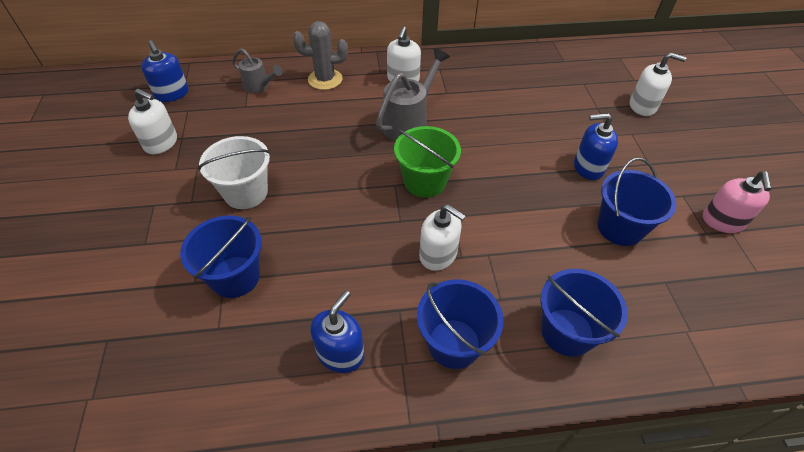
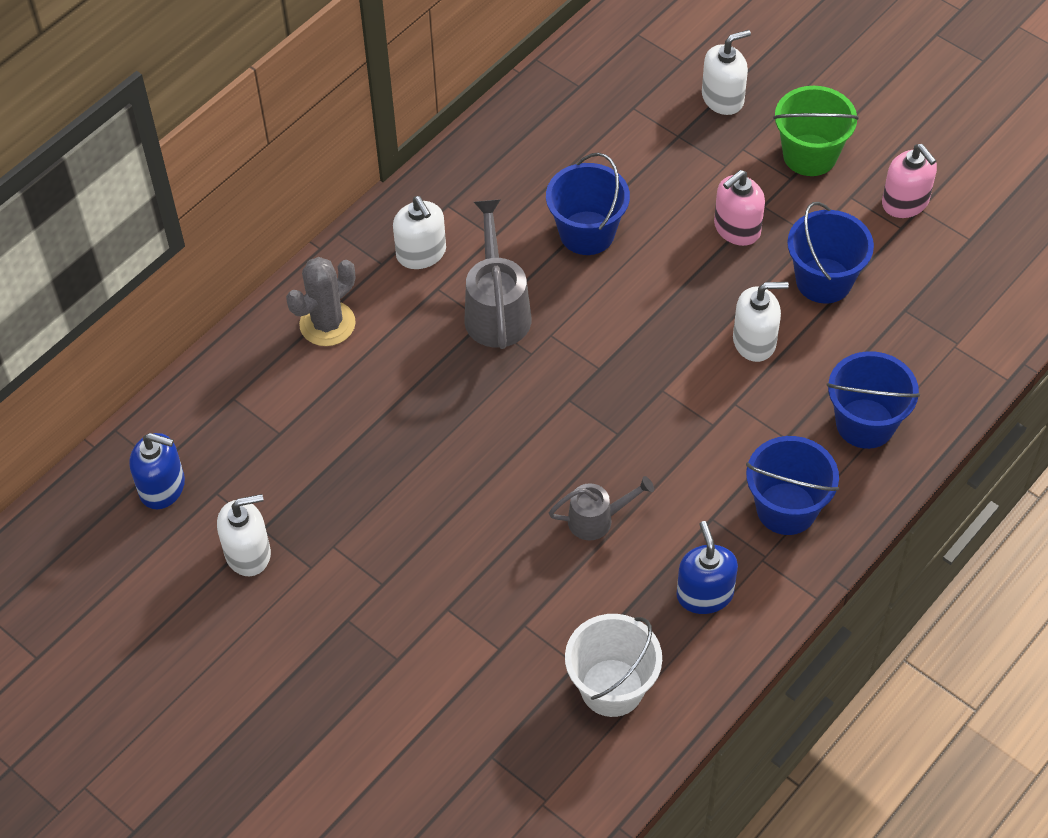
camera: 40 degrees left, 5 degrees up
blue bucket [180,216,262,298] -> blue bucket moved to [546,153,630,255]
white bucket [198,136,270,209] -> white bucket moved to [565,614,662,717]
grey watering can [232,48,283,93] -> grey watering can moved to [549,476,654,540]
green bucket [394,126,461,198] -> green bucket moved to [773,86,859,176]
white soap dispenser [419,204,466,271] -> white soap dispenser moved to [733,282,789,362]
blue soap dispenser [574,113,618,180] -> pink soap dispenser [714,170,765,246]

